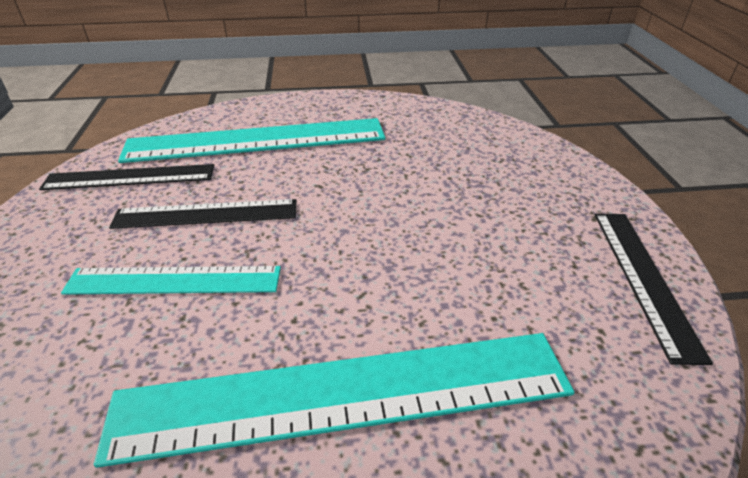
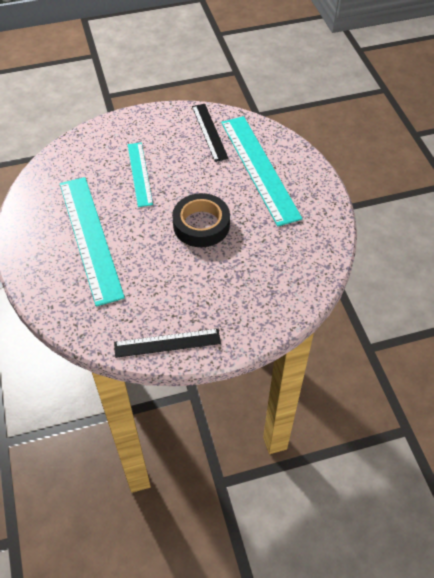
camera: 80 degrees right, 15 degrees up
black ruler [109,199,297,229] -> none
none -> black tape [172,193,230,247]

